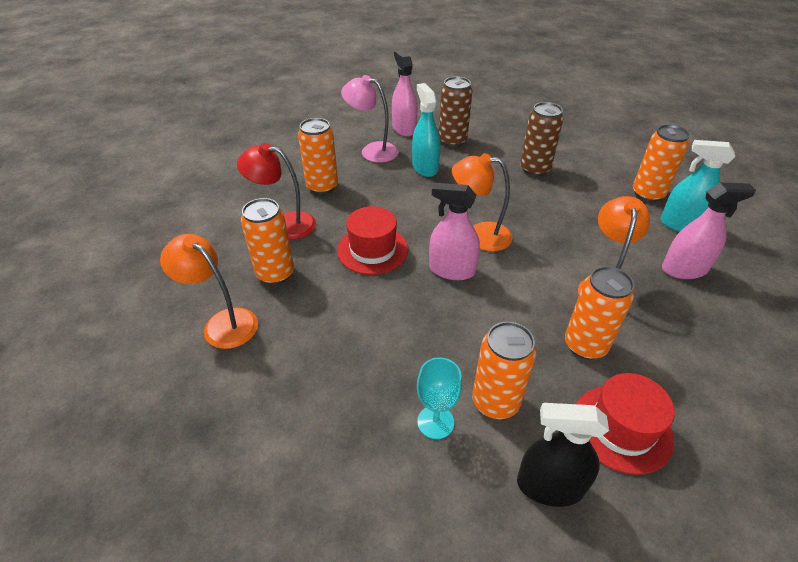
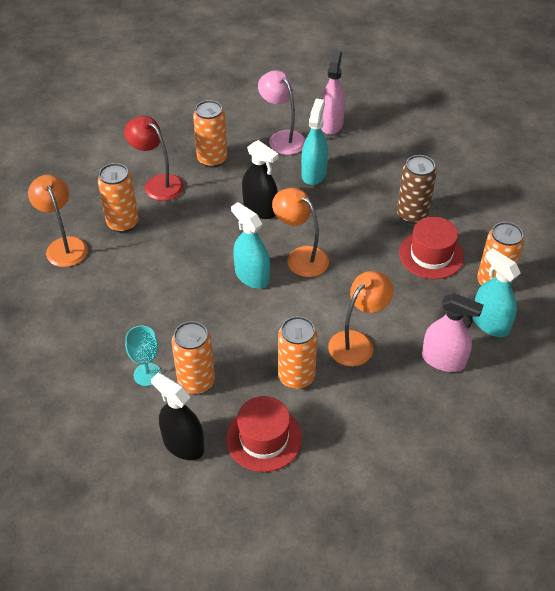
camera: 30 degrees right, 5 degrees up
red hat [337,206,408,275] -> red hat moved to [399,217,464,279]
pink spray bottle [429,183,480,280] -> turquoise spray bottle [231,202,270,289]
brown can [439,77,472,147] -> none
none -> black spray bottle [242,140,279,219]

